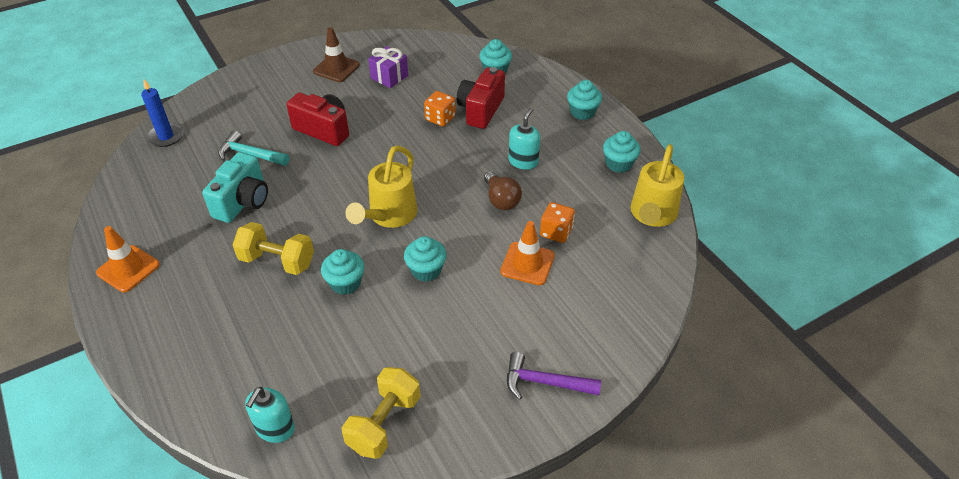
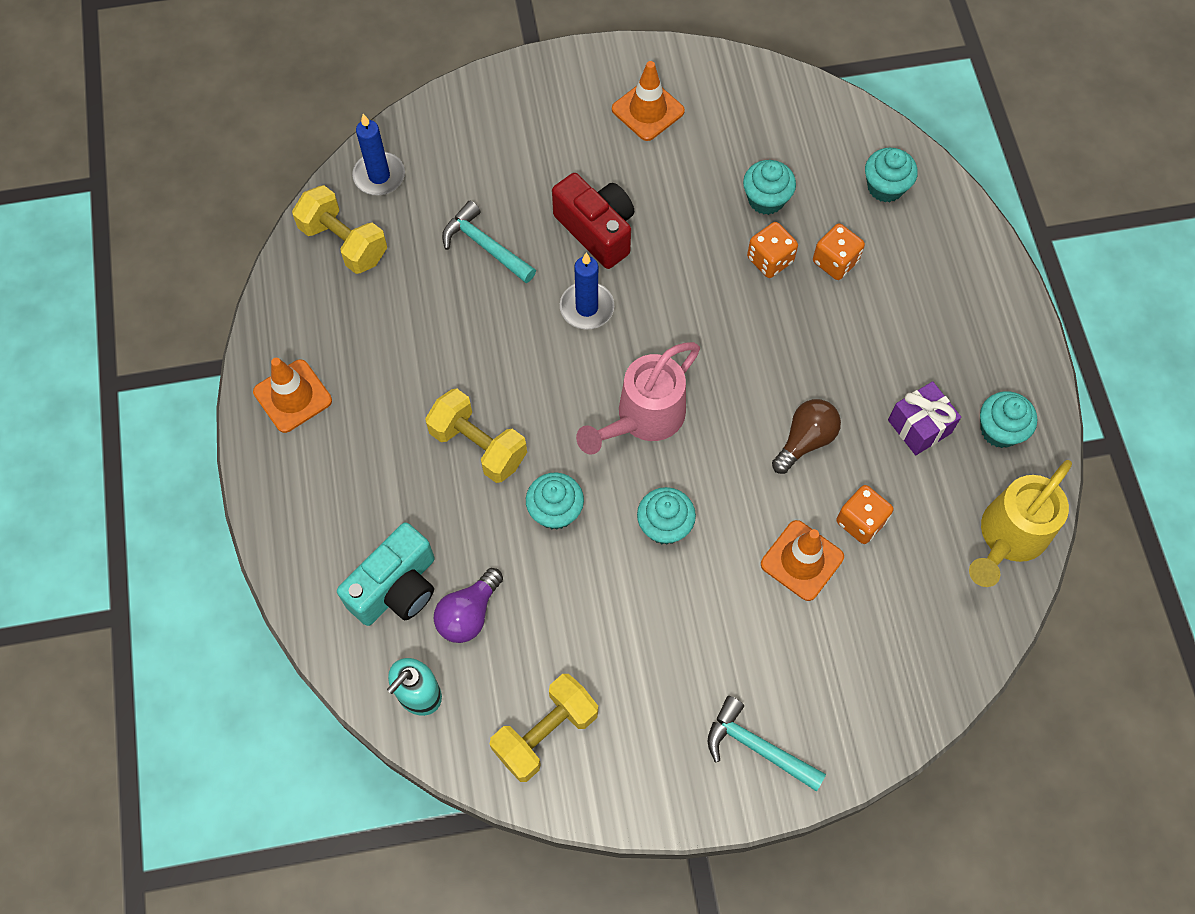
camera: 20 degrees right, 20 degrees up
turquoise camera [202,152,268,223] -> turquoise camera moved to [337,522,435,626]
brown traffic cone [313,27,360,82] -> orange traffic cone [612,61,685,141]
yellow watering can [346,145,417,228] -> pink watering can [576,342,700,455]
purple gift [368,46,408,88] -> purple gift moved to [888,381,961,455]
red camera [457,67,505,129] -> orange dice [813,224,865,280]
brown light bulb [484,171,522,210] -> brown light bulb turned 135 degrees counterclockwise [772,399,841,474]
purple hammer [507,352,601,400] -> turquoise hammer [707,696,826,792]
turquoise soap dispenser [508,108,540,170] -> none
turquoise cupcake [567,80,602,120] -> turquoise cupcake moved to [743,160,796,215]
none -> yellow dumbbell [292,185,387,274]
none -> purple light bulb [434,568,503,643]
none -> blue candle [560,253,614,330]

